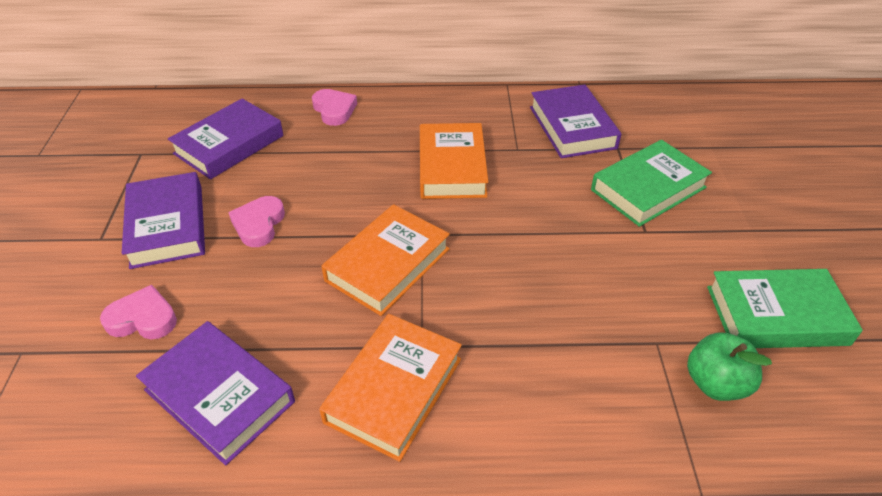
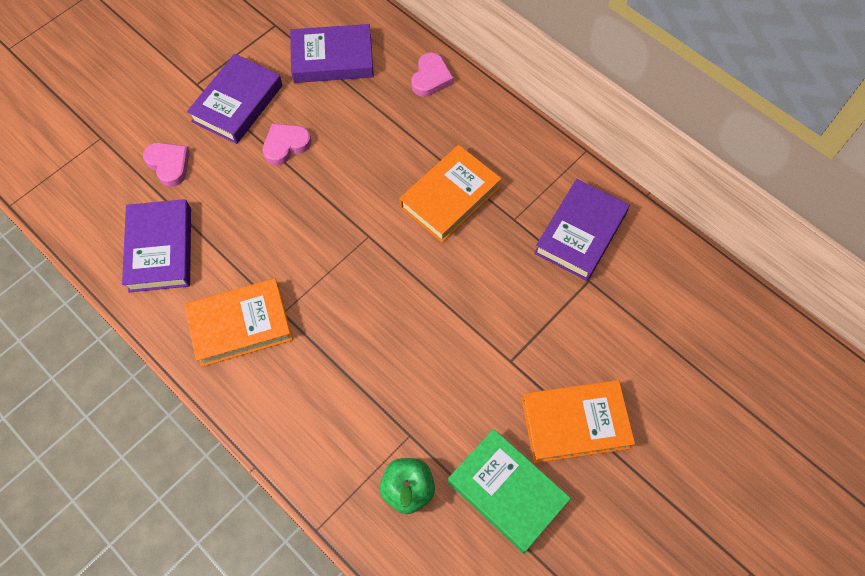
camera: 45 degrees right, 20 degrees up
orange book [321,204,450,316] -> orange book moved to [522,380,635,463]
green book [591,140,712,227] -> none

